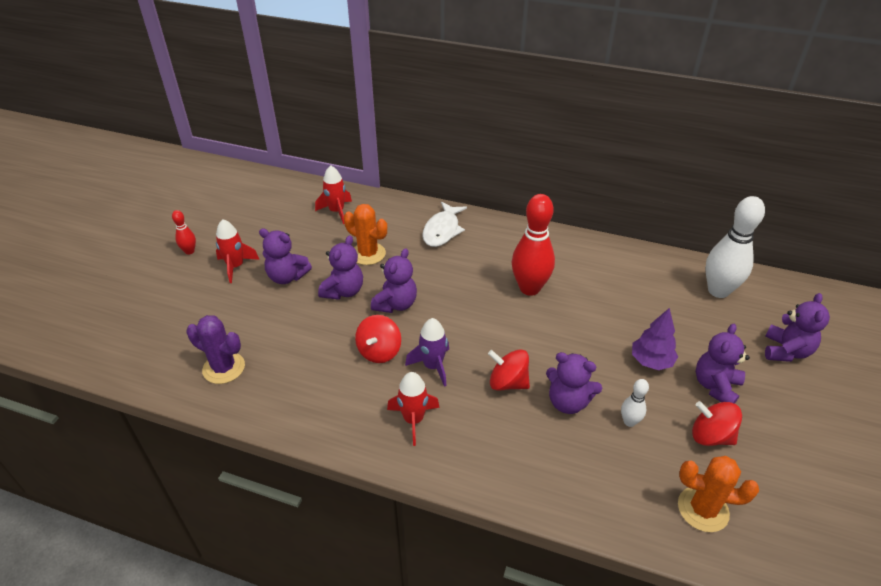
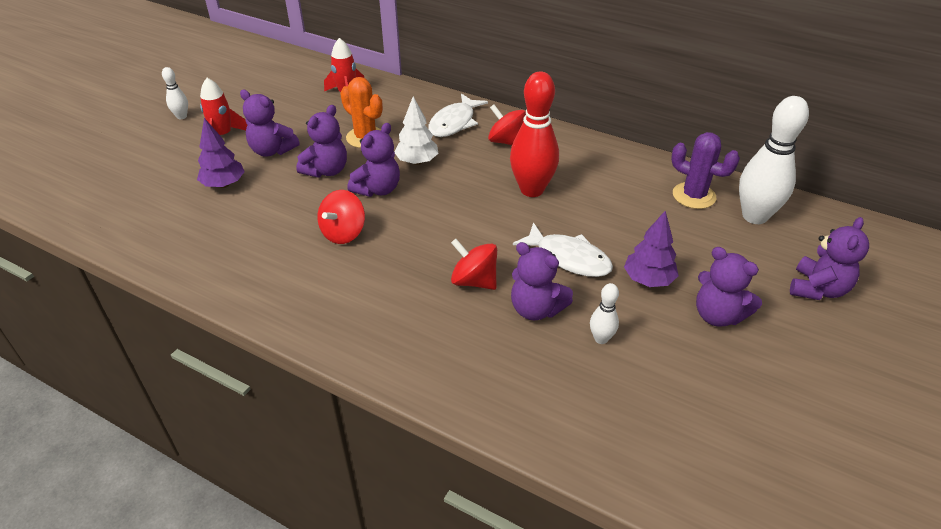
camera: 10 degrees right, 0 degrees up
red bowling pin [172,210,196,255] -> white bowling pin [162,67,188,119]
purple cactus [186,315,245,384] -> purple cactus moved to [671,132,740,209]
red rocket [387,372,440,446] -> none
purple rocket [405,318,449,387] -> none
orange cactus [678,456,759,532] -> none
red spinning top [692,401,742,446] -> red spinning top moved to [488,104,526,145]
purple teddy bear [695,324,750,404] -> purple teddy bear turned 90 degrees counterclockwise [696,247,762,327]
none -> purple tree [197,118,245,188]
none -> white tree [394,96,439,165]
none -> white fish [513,222,613,277]

